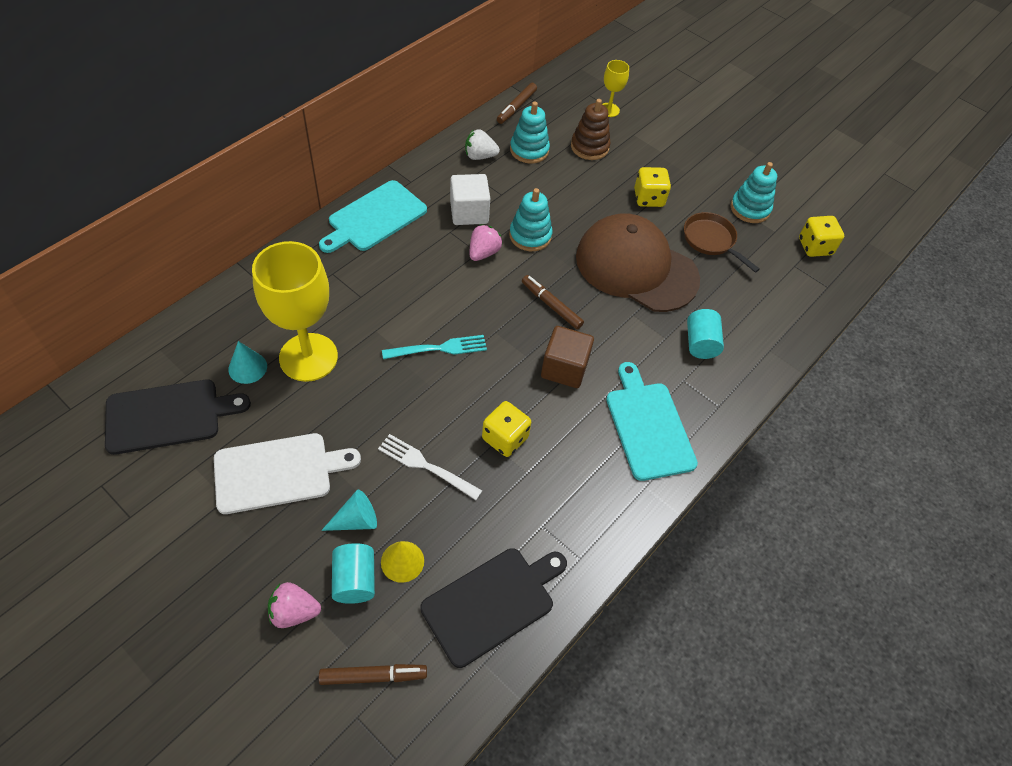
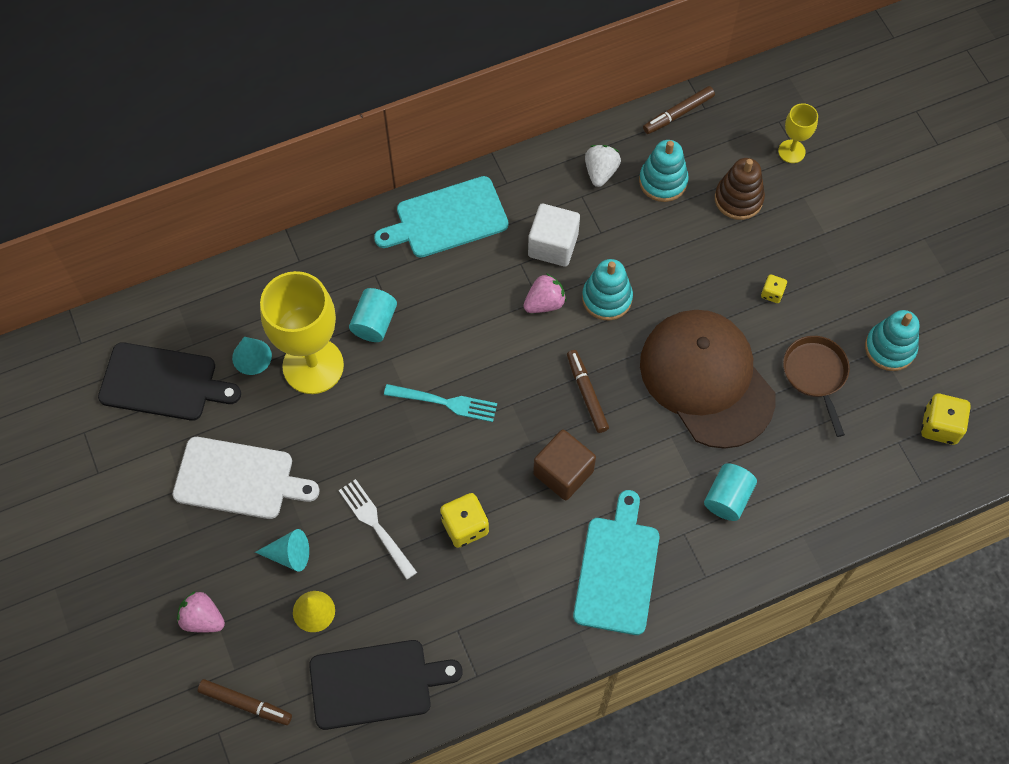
camera: 30 degrees right, 10 degrees up
turquoise cylinder [332,543,375,604] -> turquoise cylinder moved to [349,288,397,342]
white strawberry [465,129,500,160] -> white strawberry turned 75 degrees clockwise [585,145,621,187]
yellow dice [634,167,671,207] -> yellow dice [761,274,787,303], size x0.56

